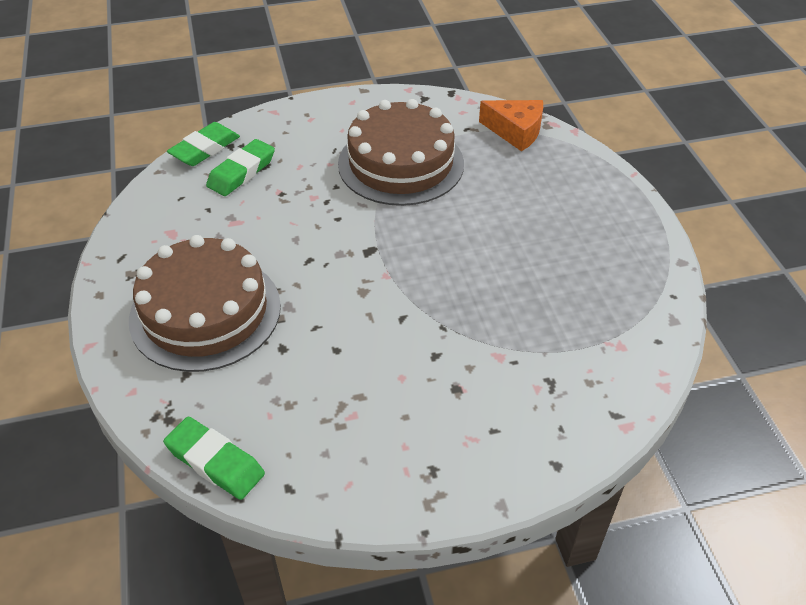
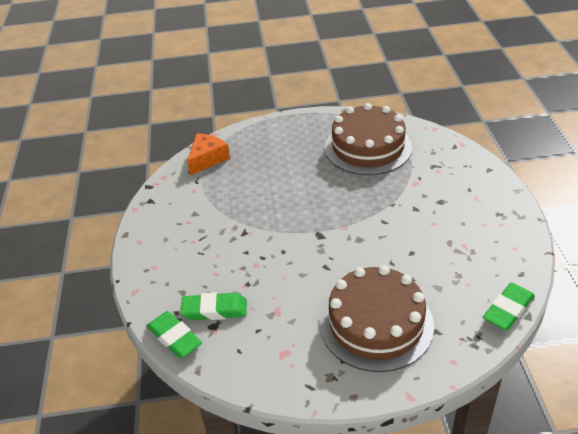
camera: 80 degrees left, 5 degrees down
green eraser [206,139,275,196] -> green eraser turned 45 degrees counterclockwise [180,292,247,320]
brown cake [338,99,464,206] -> brown cake moved to [325,103,412,175]

